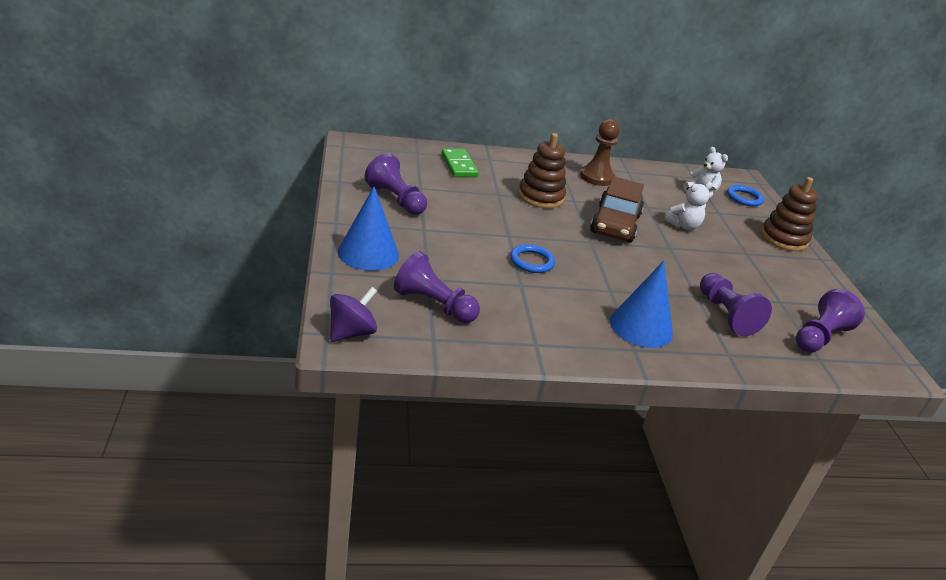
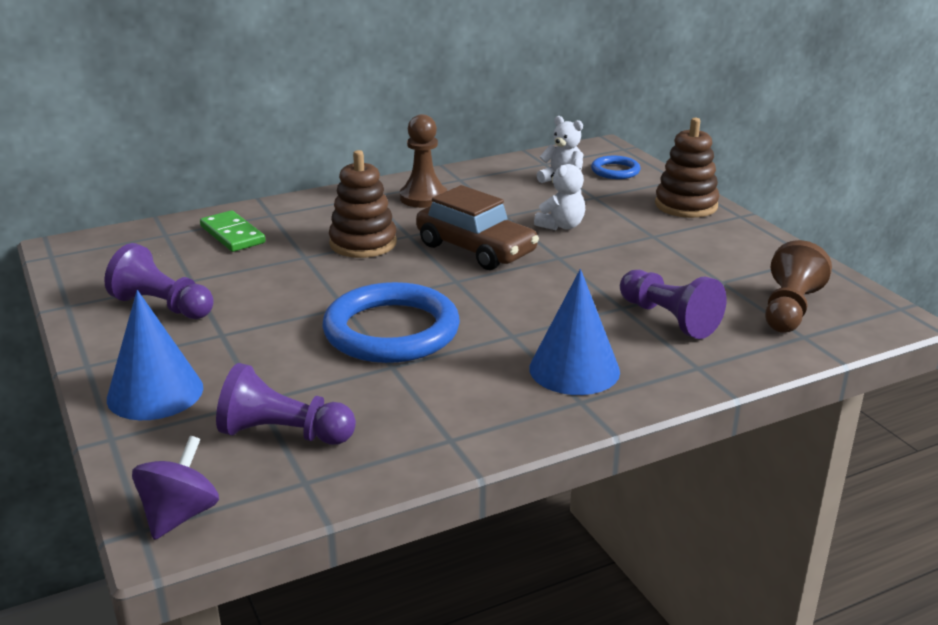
camera: 15 degrees left, 5 degrees down
blue ring [510,244,555,273] -> blue ring [322,282,460,363], size x2.05
brown car [590,176,644,243] -> brown car turned 45 degrees counterclockwise [416,185,539,270]
purple pawn [796,289,865,353] -> brown pawn [765,240,832,333]

